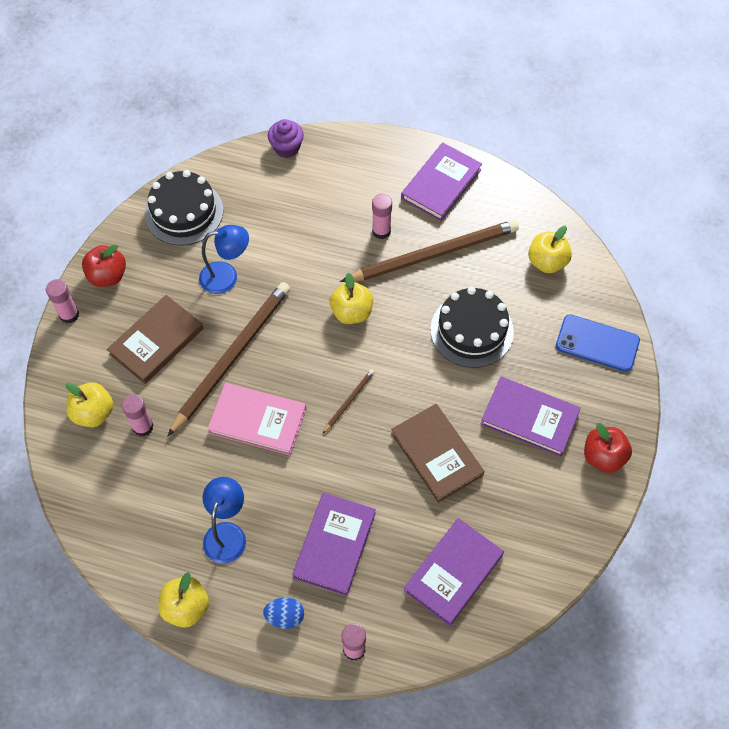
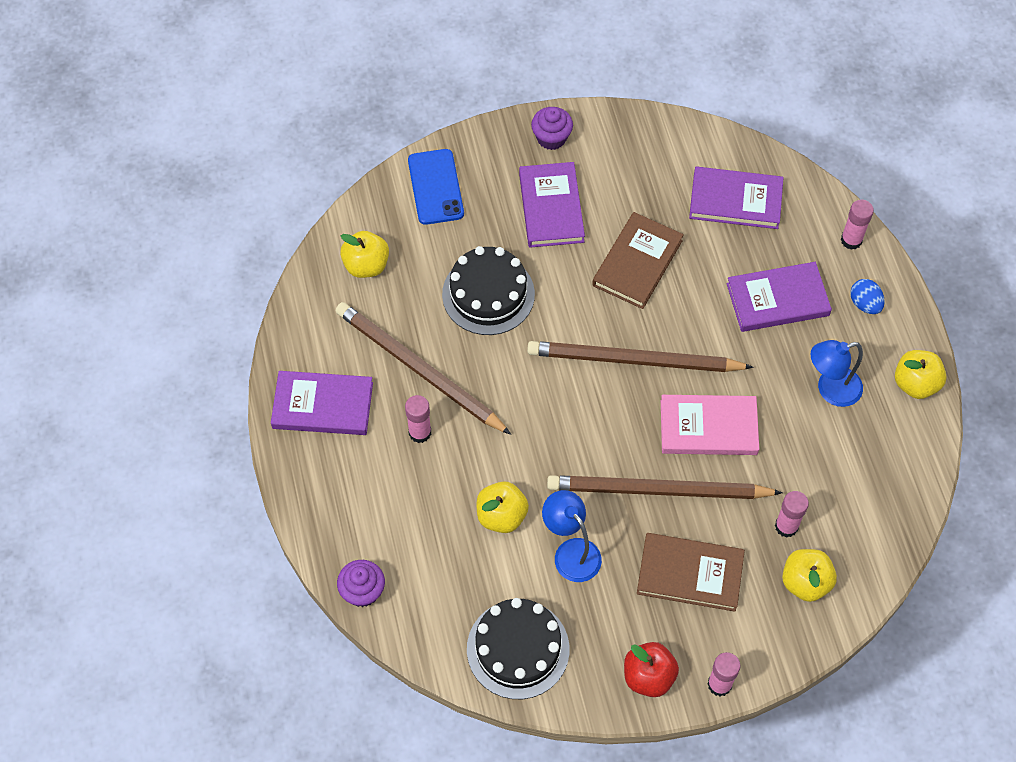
camera: 120 degrees left, 0 degrees up
pink book [208,383,306,456] -> pink book turned 75 degrees counterclockwise [661,395,759,455]
brown pencil [323,369,375,433] -> brown pencil [527,341,753,372], size x2.40
yellow apple [330,272,373,324] -> yellow apple moved to [477,482,529,533]
red apple [584,423,632,473] -> purple cupcake [531,107,573,150]

